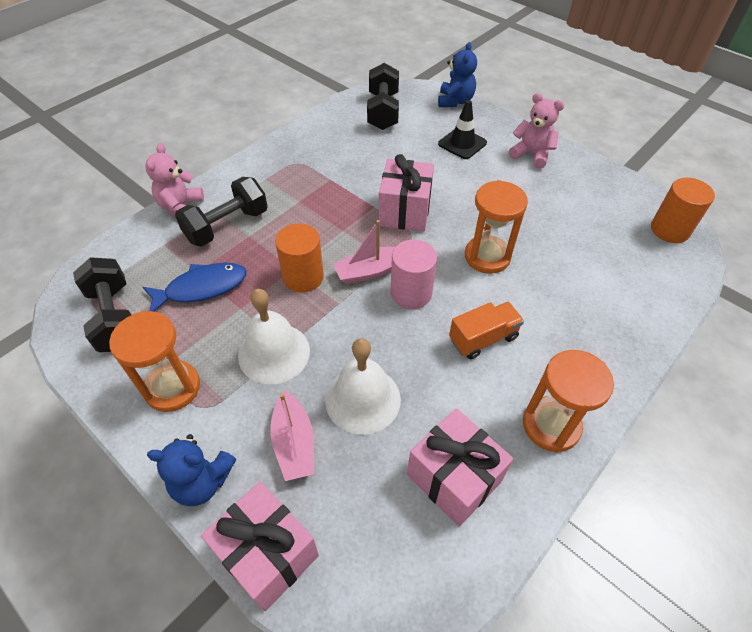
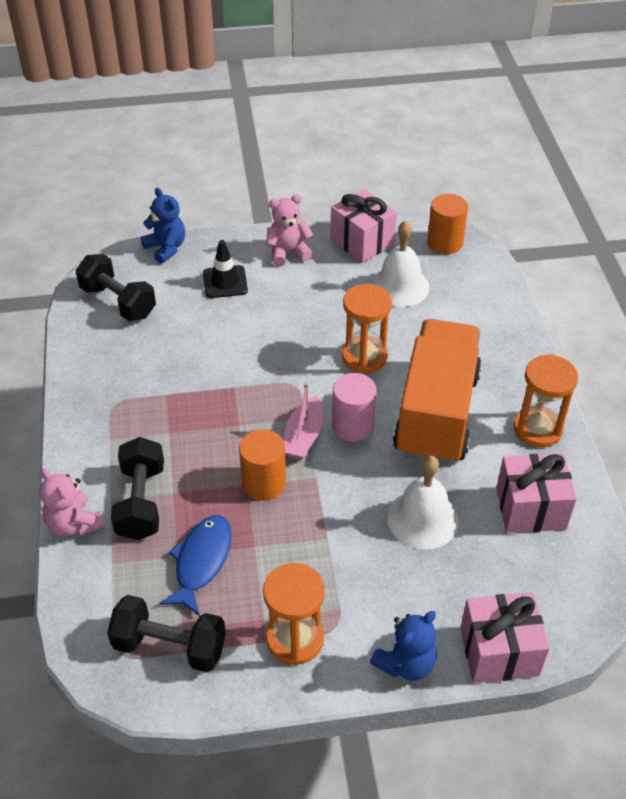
camera: 50 degrees left, 5 degrees down
white bell [238,289,310,384] -> white bell moved to [371,221,430,307]
pink boat [270,390,314,481] -> none
pink gift [379,154,434,232] -> pink gift moved to [330,189,397,263]
orange truck [449,302,524,359] -> orange truck [393,319,482,465], size x2.29

